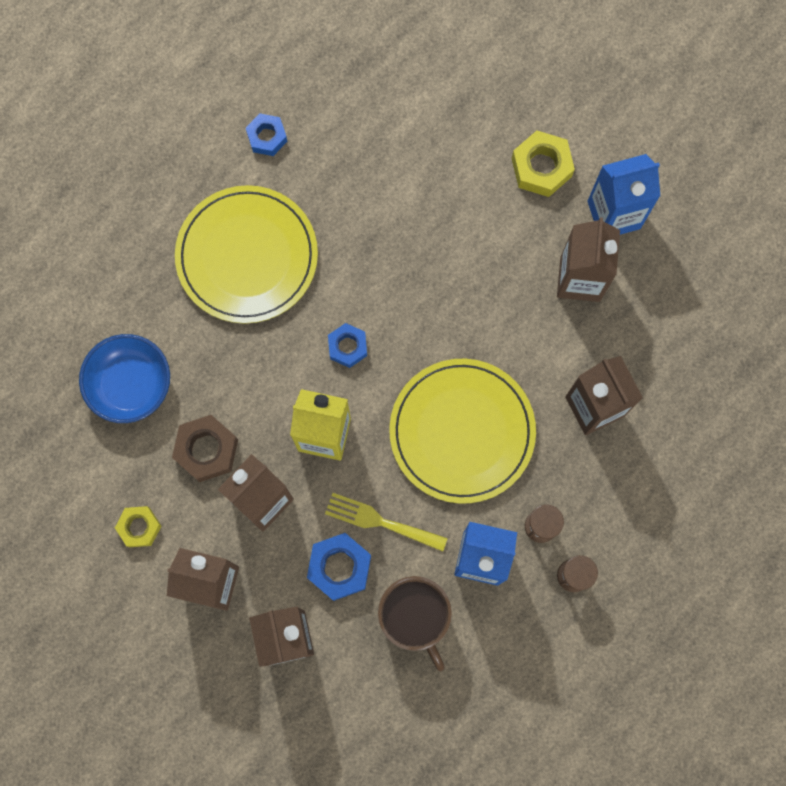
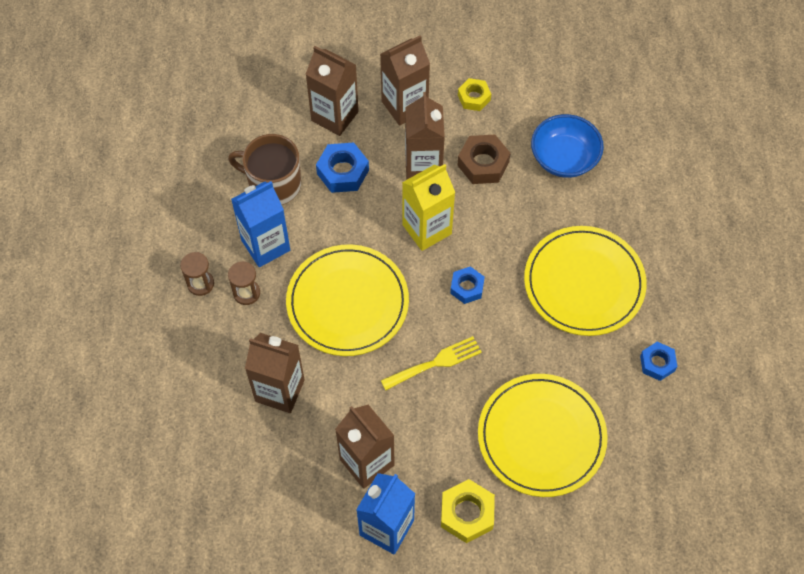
camera: 135 degrees right, 15 degrees down
yellow fork [325,493,448,551] -> yellow fork moved to [381,336,482,390]
none -> yellow plate [478,374,608,497]

